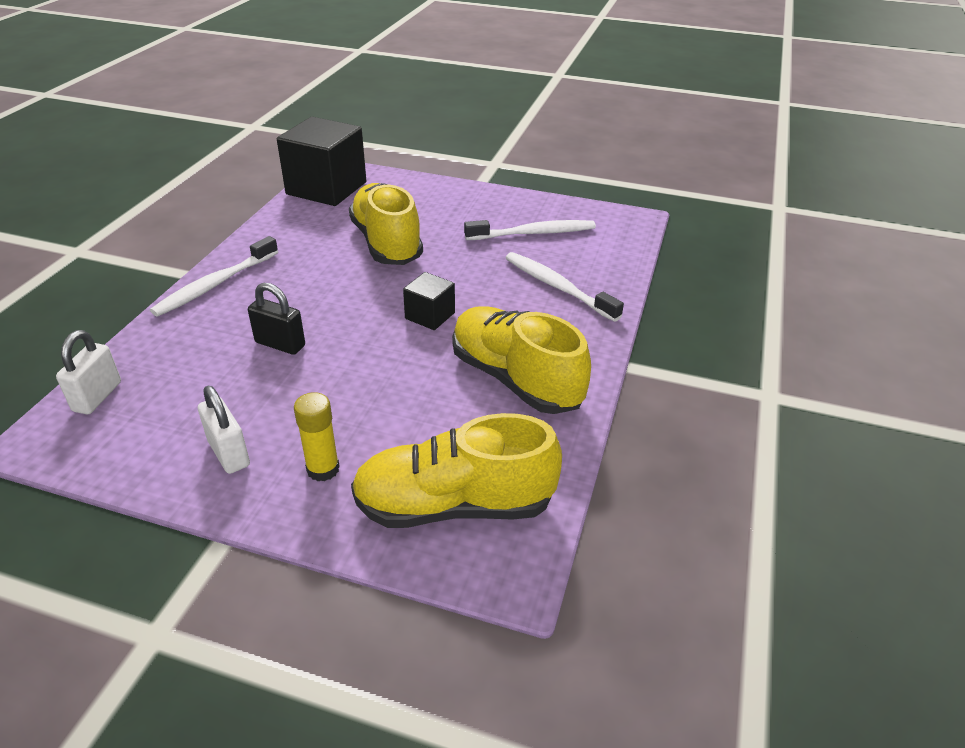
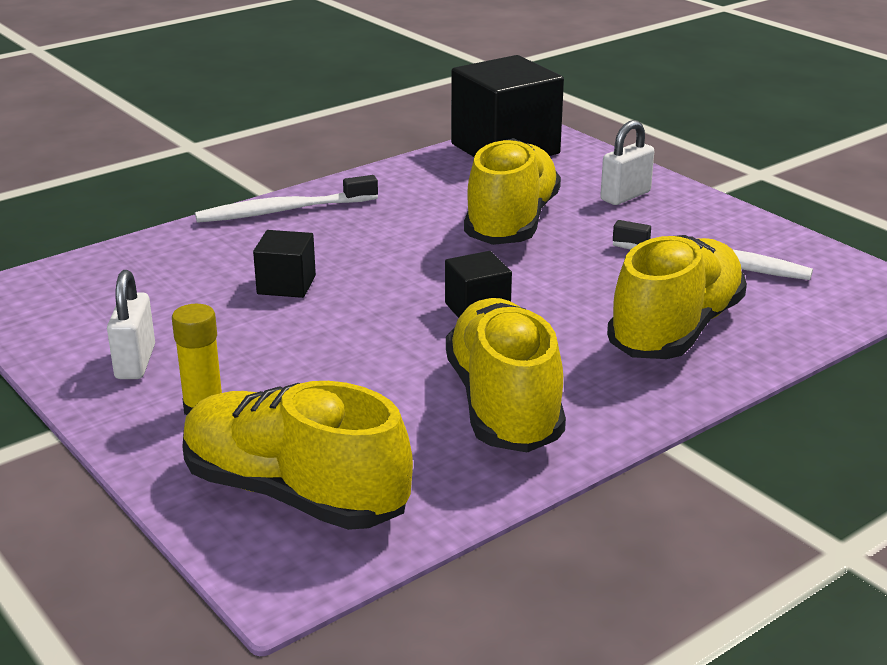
camera: 35 degrees right, 10 degrees down
white padlock [56,330,121,414] -> white padlock moved to [600,120,654,205]
black padlock [248,283,305,355] -> black cube [253,230,316,298]
white toothbrush [505,252,624,322] -> yellow shoe [607,235,747,359]

